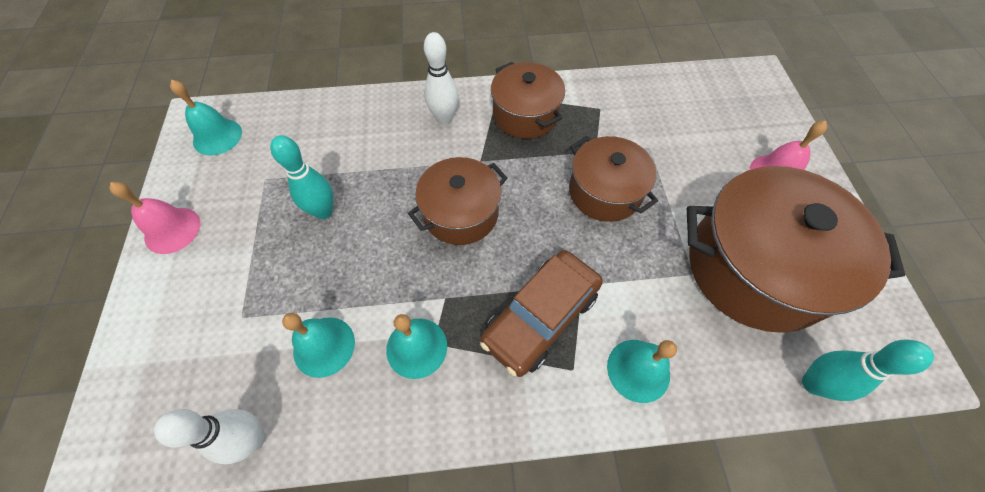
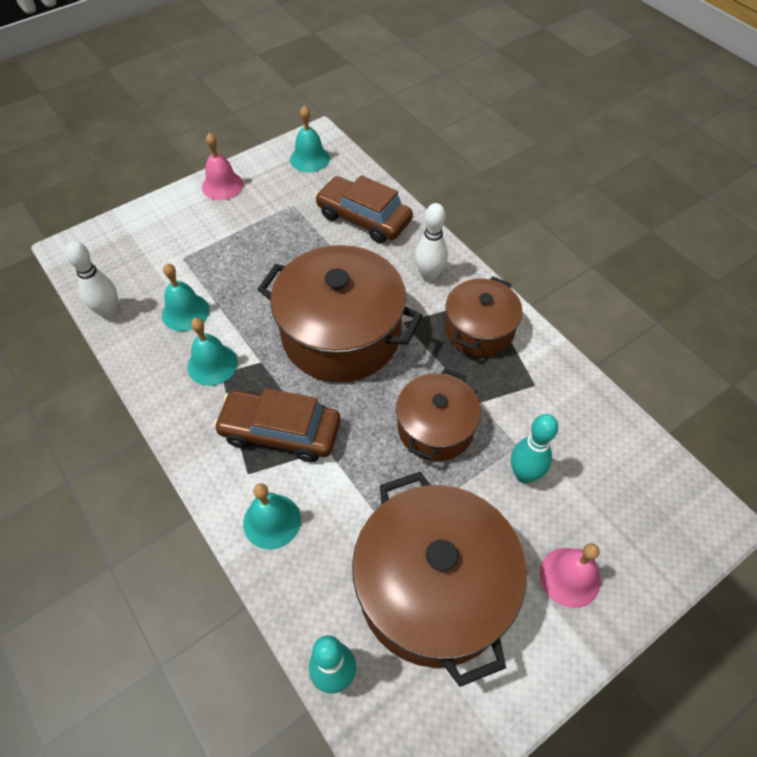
camera: 60 degrees right, 5 degrees down
turquoise bowling pin [270,135,333,219] -> turquoise bowling pin moved to [511,414,558,483]
brown pot [408,157,507,245] -> brown pot [257,245,423,382], size x1.71
none -> brown car [315,175,413,243]

